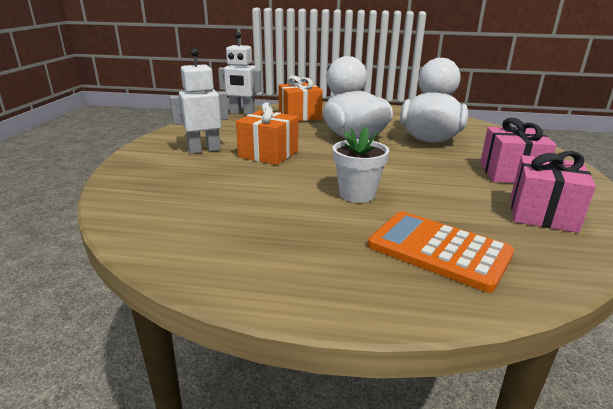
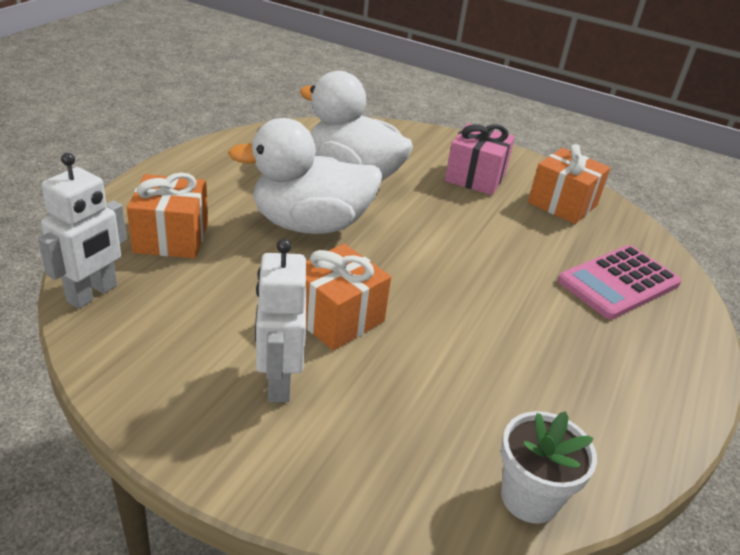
camera: 75 degrees left, 10 degrees up
white flower pot [332,127,389,203] -> white flower pot moved to [501,411,597,524]
orange calculator [368,211,514,292] -> pink calculator [558,245,681,320]
pink gift [511,151,596,233] -> orange gift [528,144,611,224]

